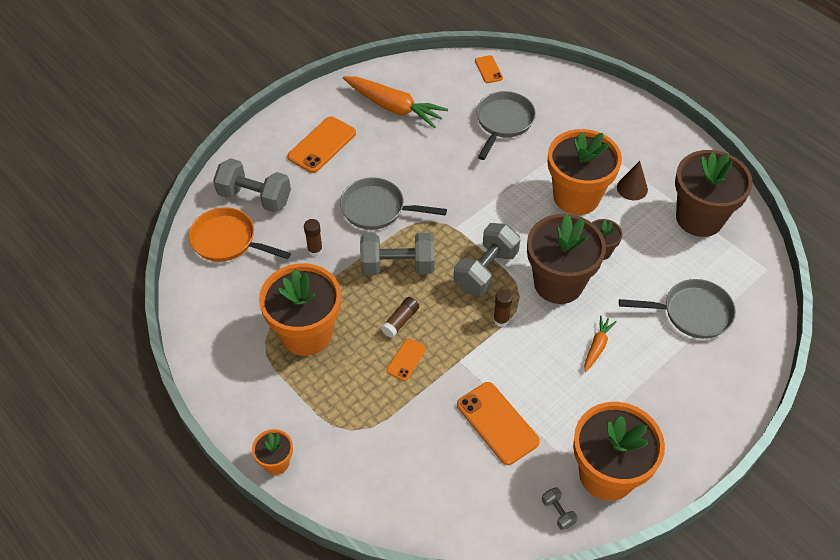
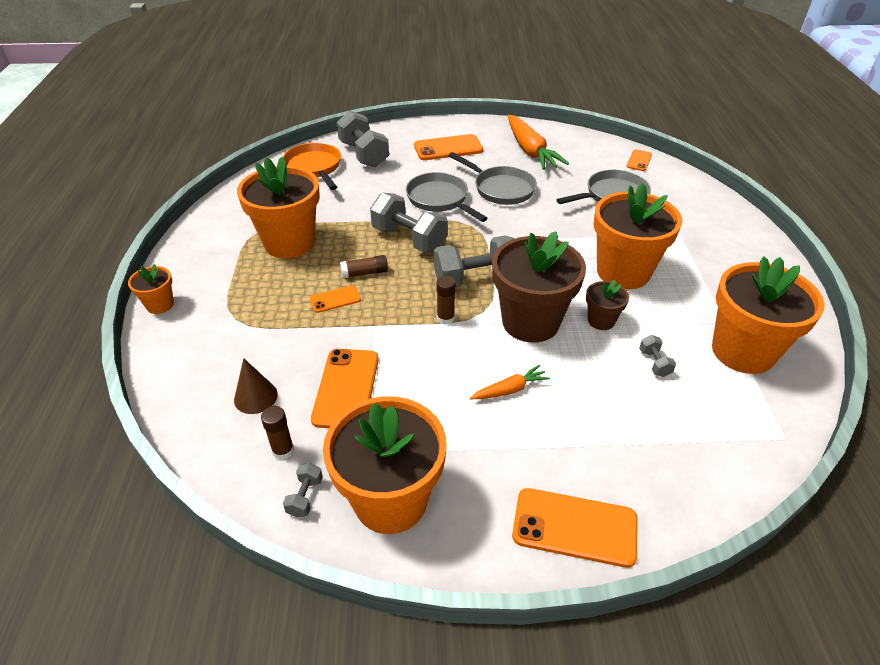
camera: 40 degrees right, 10 degrees down
brown glue stick [304,219,323,256] -> brown glue stick moved to [261,406,294,460]
brown cone [617,161,648,200] -> brown cone moved to [234,358,278,414]
grey pan [619,279,736,339] -> grey pan moved to [448,152,537,205]
brown flower pot [675,150,753,237] -> orange flower pot [712,256,825,374]
none -> orange phone [512,488,637,568]
none -> grey dumbbell [639,335,676,377]

